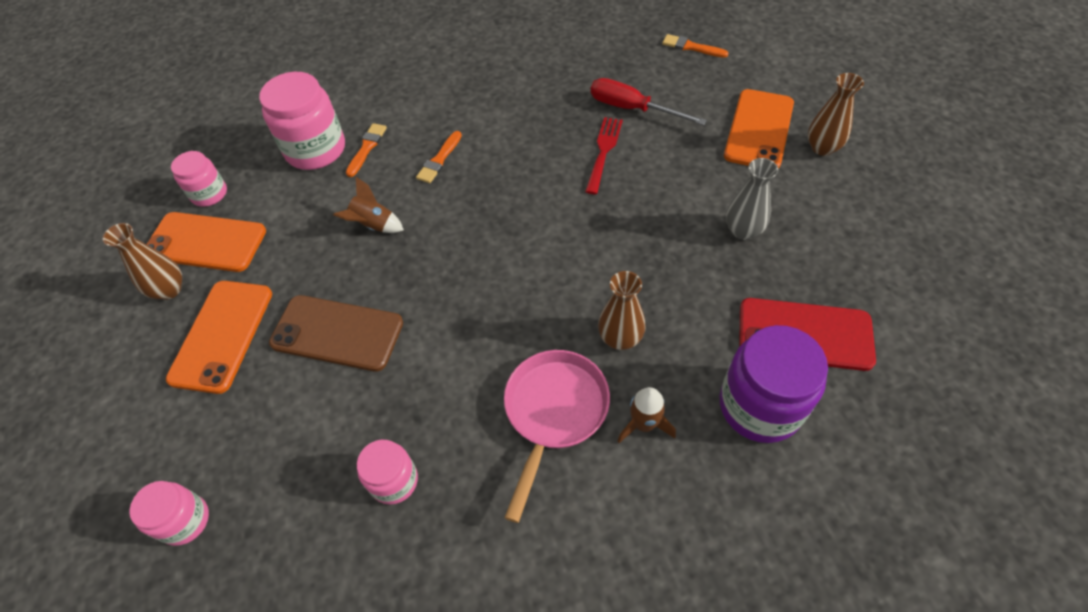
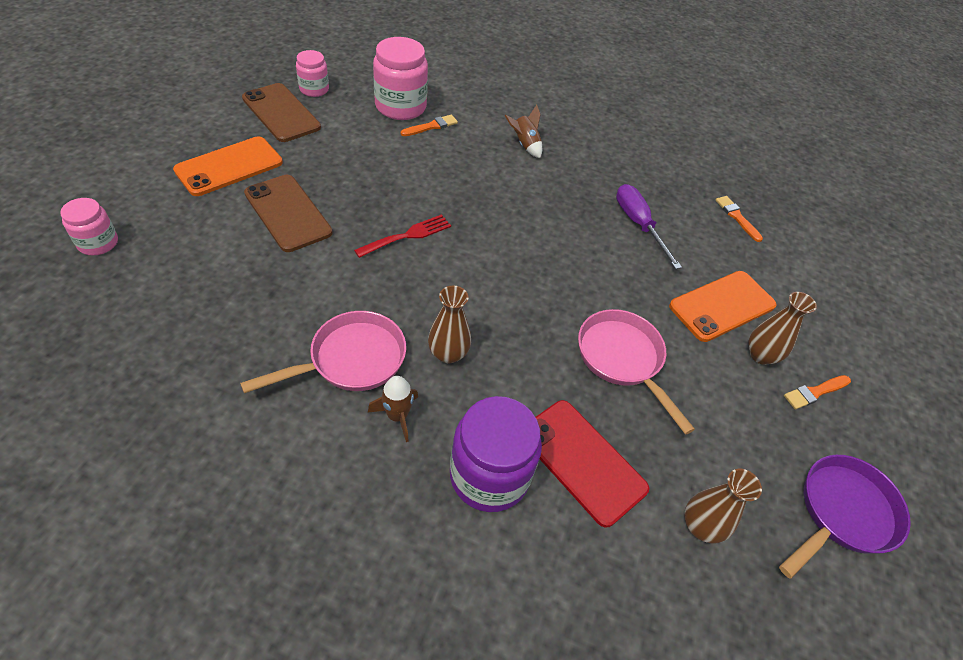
camera: 30 degrees right, 5 degrees down
brown vase [103,223,182,300] -> brown vase moved to [684,469,762,543]
orange phone [147,212,266,272] -> brown phone [242,83,321,142]
brown rocket [333,177,404,233] -> brown rocket moved to [505,105,542,158]
pink jar [357,440,418,504] -> none
orange brush [416,131,462,183] -> orange brush moved to [784,375,851,410]
red fork [585,117,623,194] -> red fork moved to [354,214,451,258]
red screwdriver [591,78,707,125] -> purple screwdriver [616,184,682,269]
grey vase [726,158,778,240] -> pink pan [578,309,695,435]
none -> purple pan [779,455,911,579]

